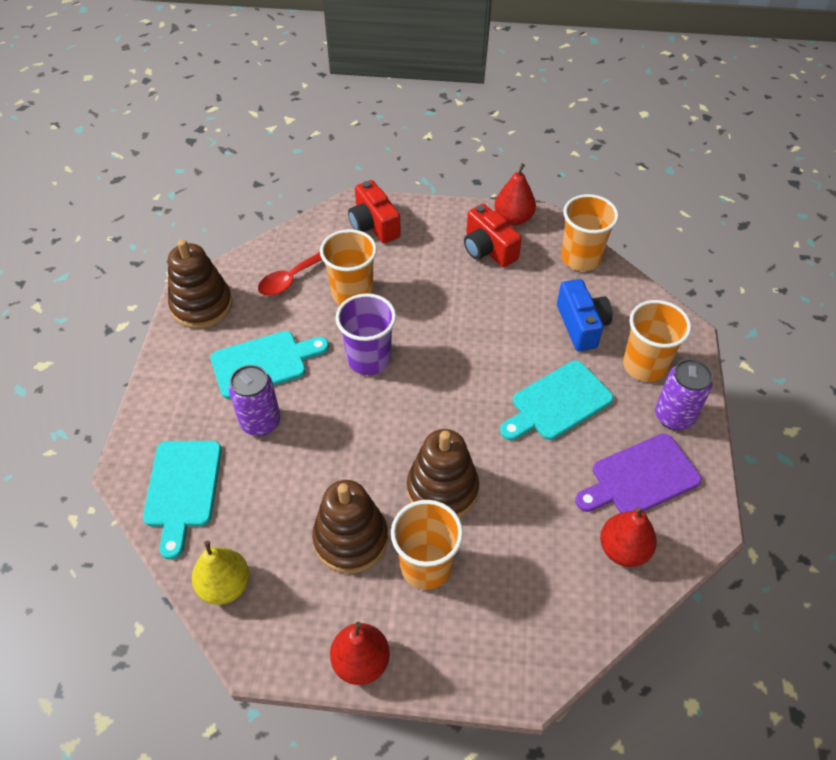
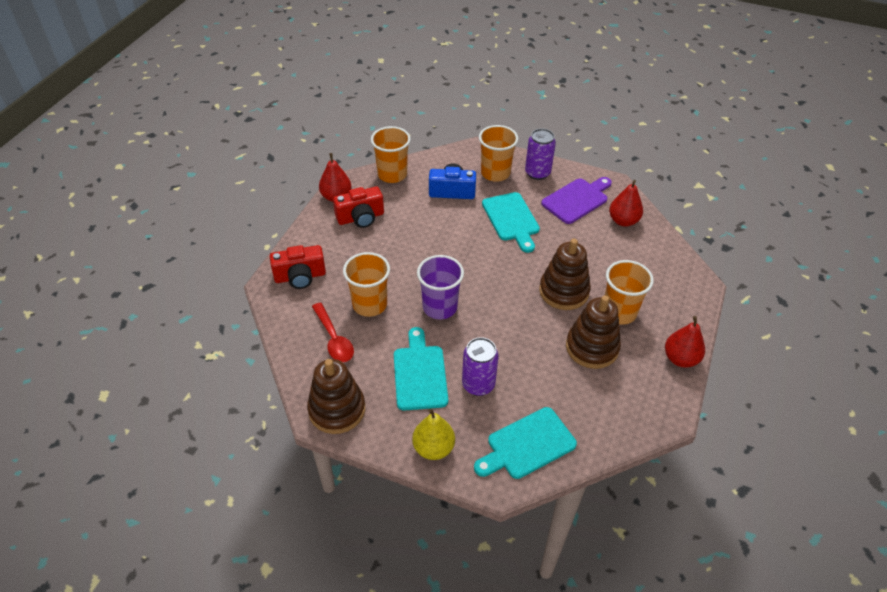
camera: 75 degrees left, 5 degrees down
turquoise cutting board [143,441,222,560] -> turquoise cutting board turned 135 degrees clockwise [474,407,577,479]
yellow pear [192,541,250,605] -> yellow pear moved to [412,408,455,460]
purple cutting board [575,434,702,513] -> purple cutting board turned 120 degrees counterclockwise [541,177,612,224]

